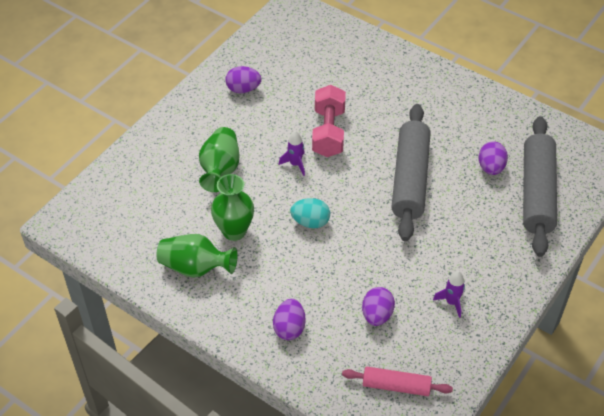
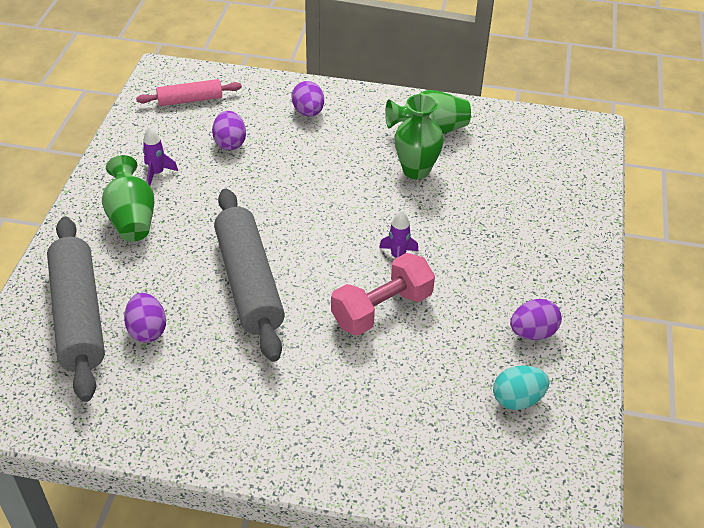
camera: 155 degrees right, 5 degrees down
green vase [199,127,239,192] -> green vase moved to [102,155,154,242]
turquoise egg [290,198,330,228] -> turquoise egg moved to [493,365,550,410]
pink dumbbell [312,85,346,157] -> pink dumbbell turned 75 degrees clockwise [331,253,435,335]

